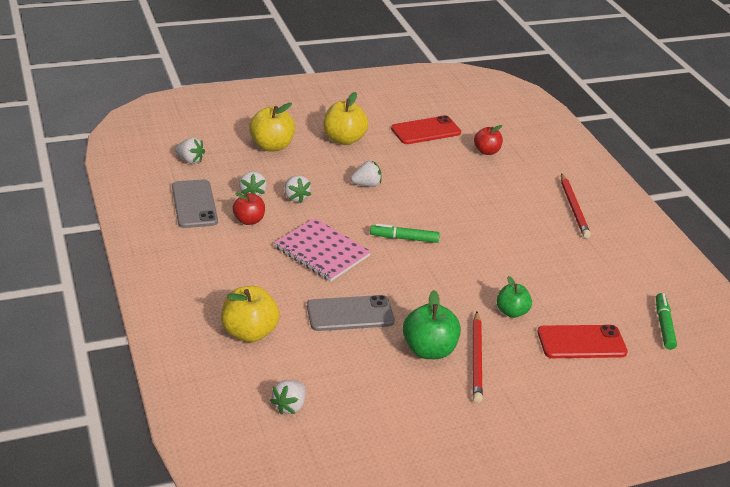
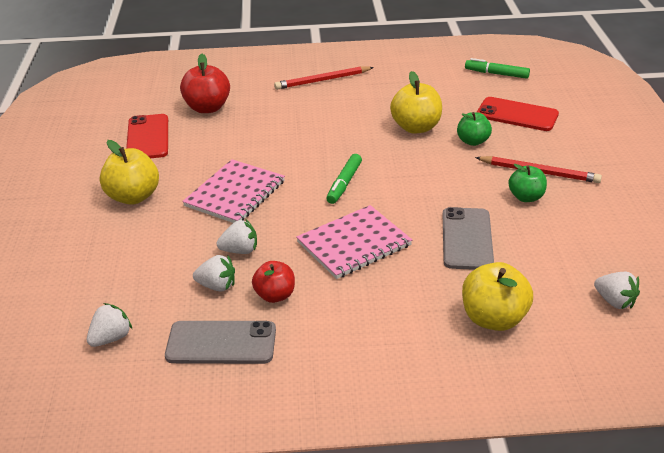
camera: 70 degrees left, 0 degrees up
yellow apple [249,103,295,151] -> yellow apple moved to [390,71,442,134]
white strawberry [351,161,382,187] -> pink notebook [182,159,285,223]
green apple [403,290,461,359] -> green apple [508,164,547,202], size x0.64
red apple [474,125,503,155] -> red apple [180,54,230,113], size x1.55
red phone [537,325,628,358] -> red phone turned 75 degrees counterclockwise [477,97,559,131]
red pencil [561,173,591,238] -> red pencil turned 150 degrees clockwise [274,66,374,90]

